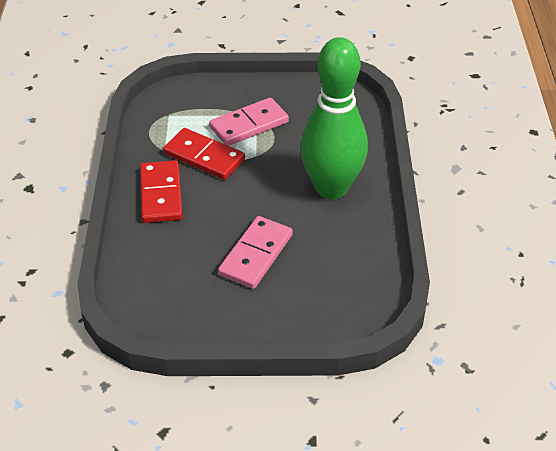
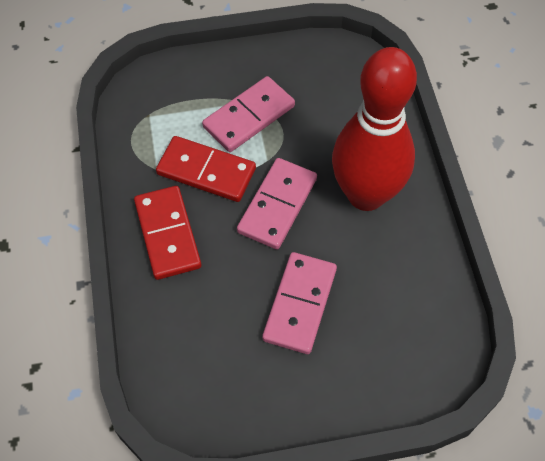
camera: 10 degrees left, 15 degrees up
green bowling pin [300,37,368,200] -> red bowling pin [332,47,417,211]
none -> pink domino [237,158,317,249]

